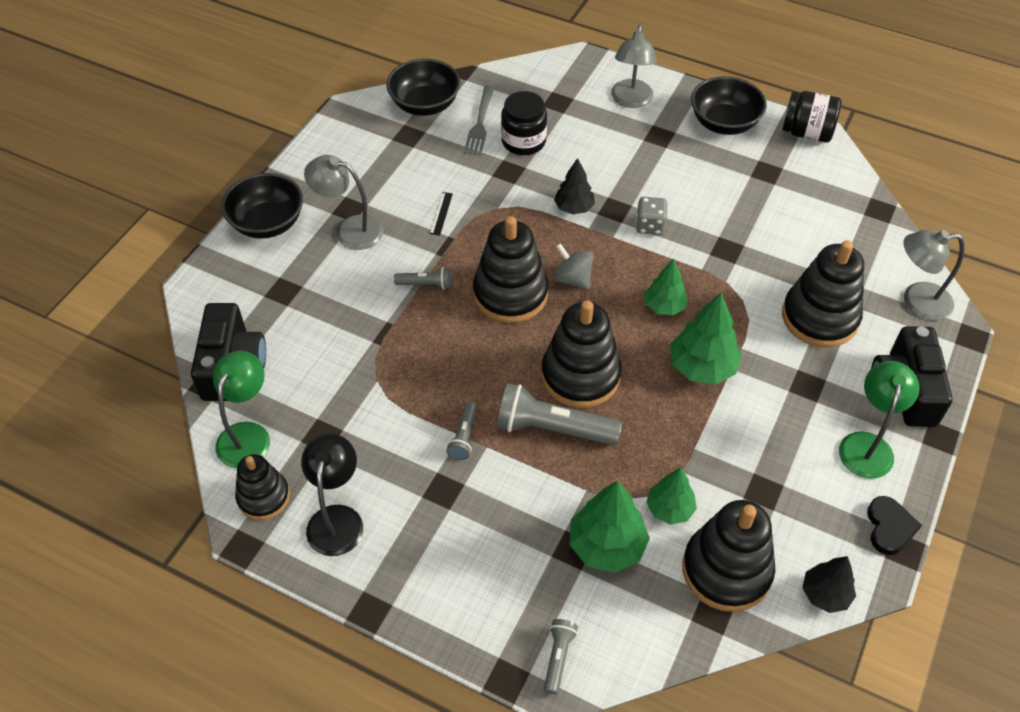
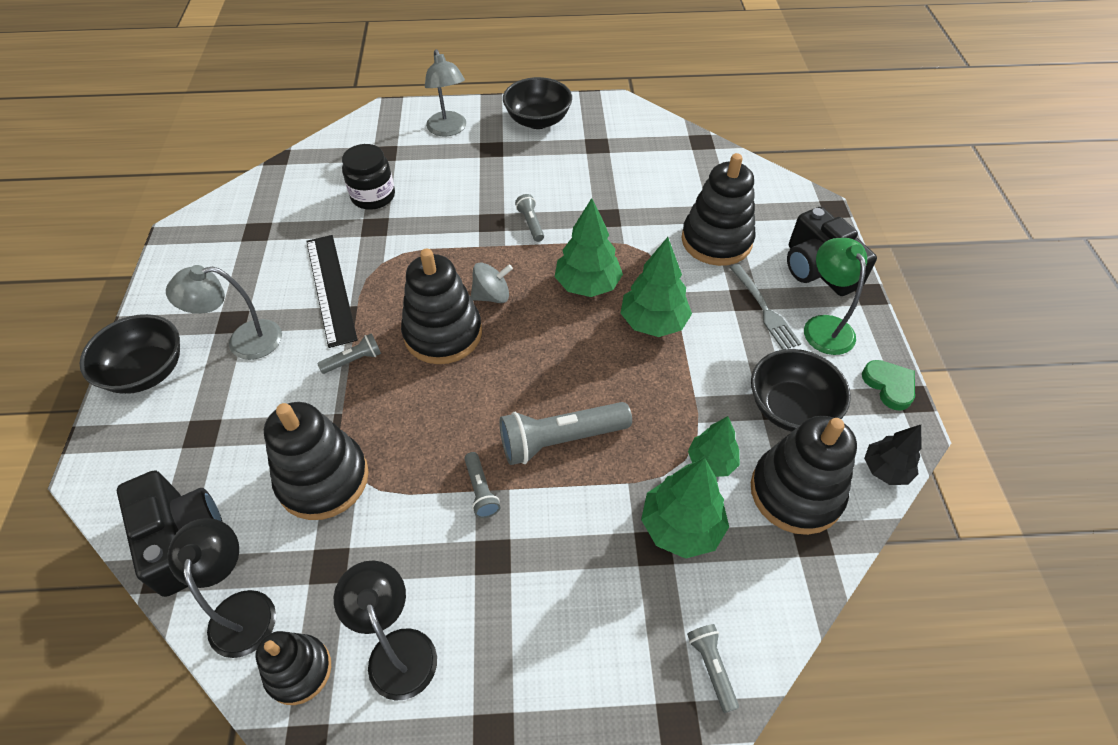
camera: 30 degrees left, 0 degrees up
green lamp [213,351,270,468] -> black lamp [167,518,276,658]
black bowl [386,59,461,116] -> black bowl moved to [751,349,851,432]
black ruler [430,192,453,236] -> black ruler [306,235,358,348], size x2.46
grey fork [464,85,495,155] -> grey fork moved to [730,264,801,350]
black stacking toy [541,300,622,408] -> black stacking toy moved to [264,402,369,520]
grey spinning top [553,243,593,290] -> grey spinning top turned 150 degrees clockwise [471,263,513,303]
black tree [554,158,595,214] -> none
grey dice [636,197,667,235] -> grey flashlight [515,194,544,242]
green tree [644,258,688,315] -> green tree [555,198,623,297], size x1.56
black jar [782,91,841,143] -> none
black heart [867,496,922,555] -> green heart [862,360,915,411]
grey lamp [904,230,964,321] -> none

